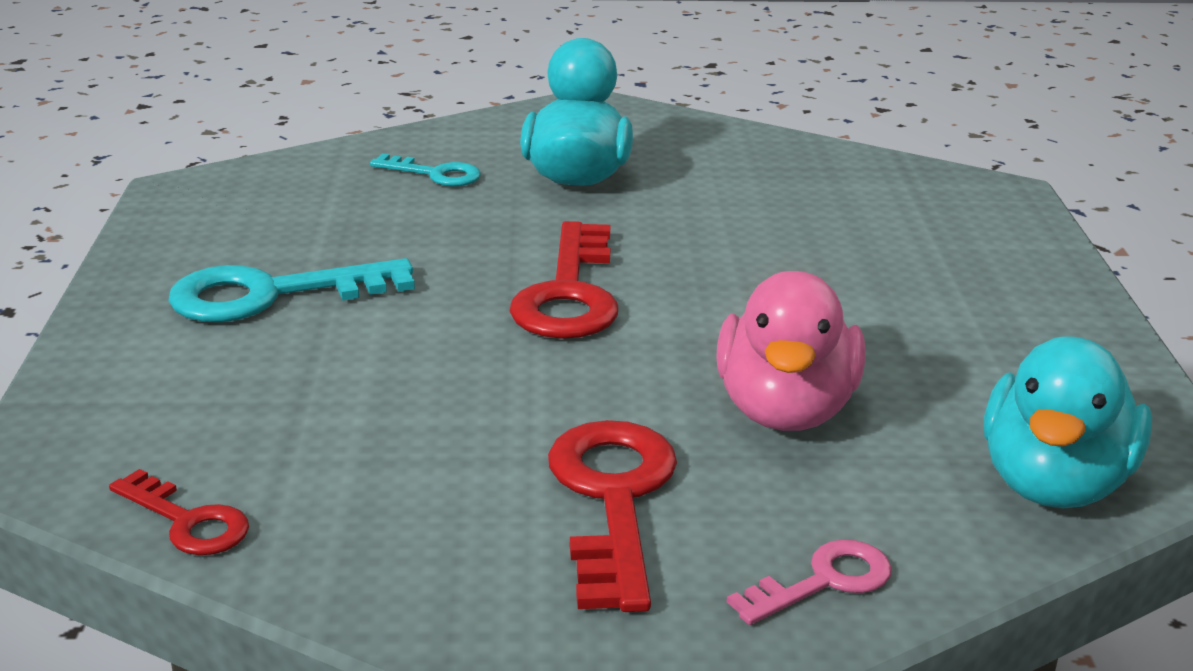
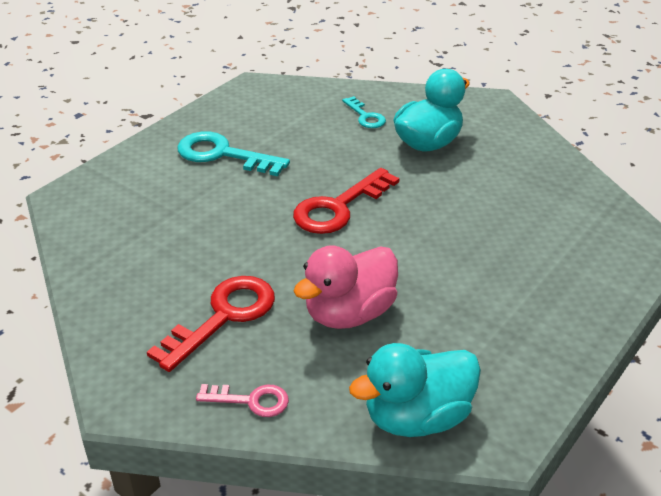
camera: 40 degrees right, 10 degrees up
red key [109,469,249,555] -> none

